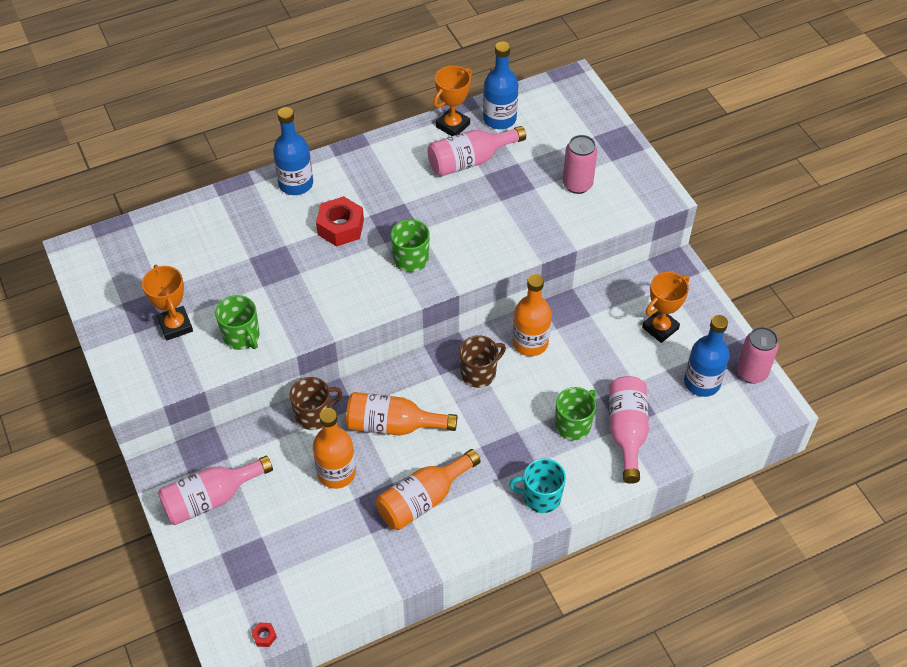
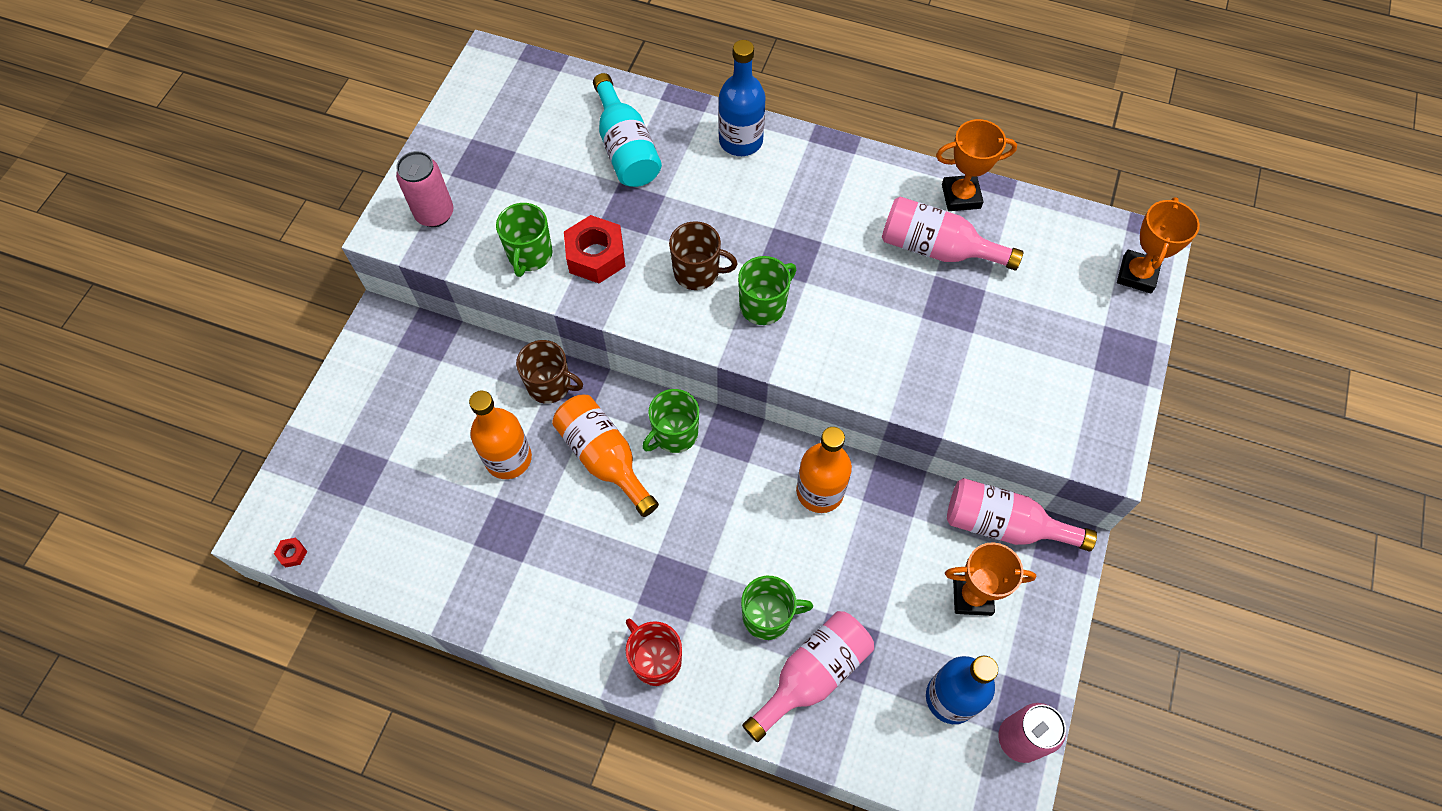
camera: 45 degrees right, 10 degrees up
orange trophy [142,265,193,341] -> orange trophy moved to [1117,197,1200,293]
pink bottle [158,456,273,525] -> pink bottle moved to [947,478,1097,551]
red nut [316,196,364,246] -> red nut moved to [564,215,626,283]
orange bottle [376,449,481,530] -> none
brown mug [459,335,506,388] -> brown mug moved to [669,221,738,290]
blue bottle [483,41,518,129] -> none
turquoise mug [509,458,566,513] -> red mug [626,619,682,686]
pink can [563,135,597,194] -> pink can moved to [396,151,453,227]
none -> turquoise bottle [593,73,662,187]
none -> green mug [642,389,699,453]

